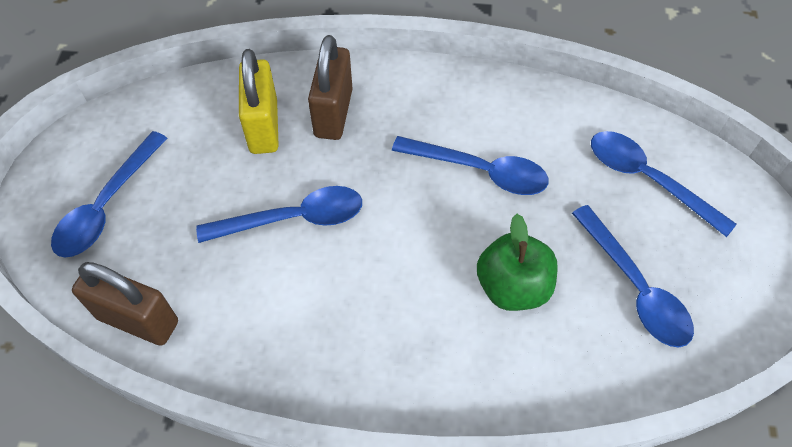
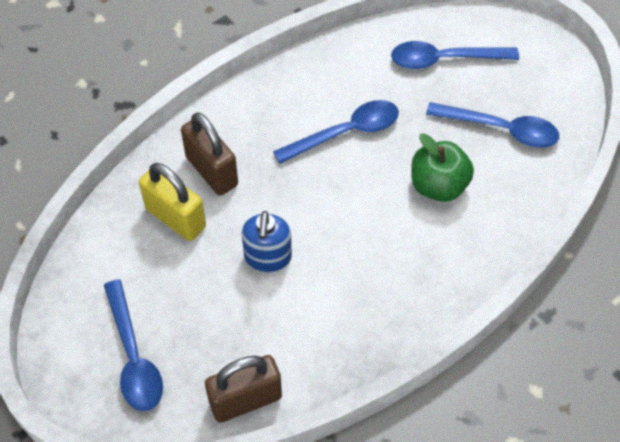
camera: 45 degrees left, 0 degrees up
blue spoon [196,186,362,243] -> blue soap dispenser [242,211,292,272]

